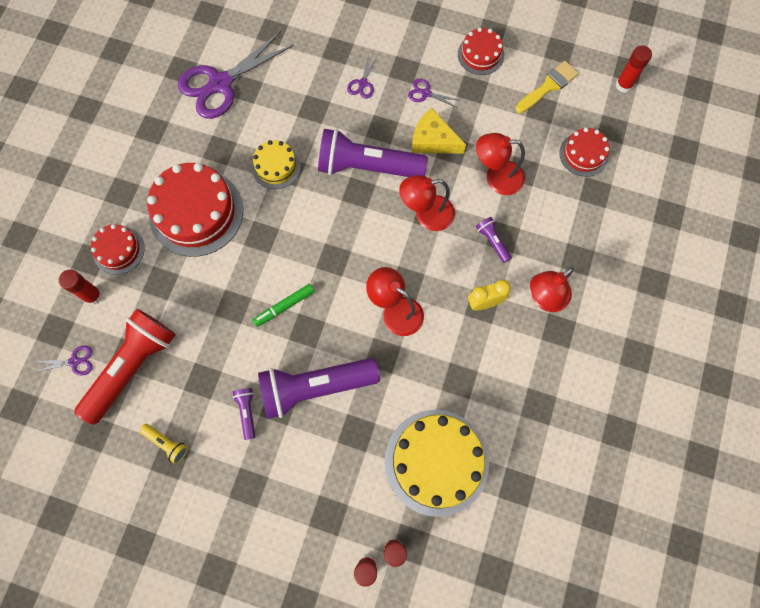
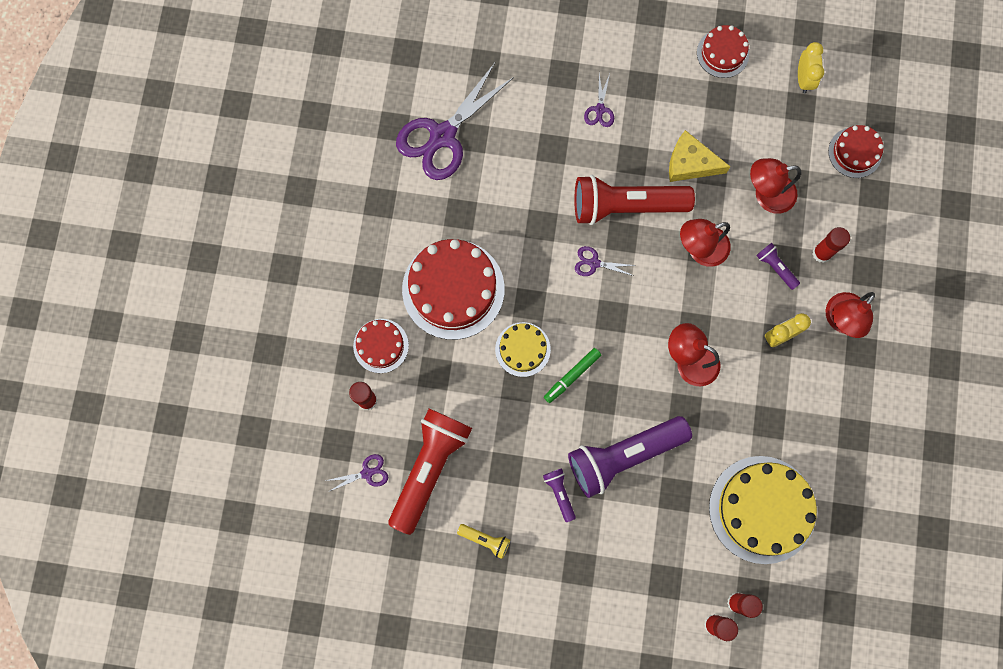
camera: 10 degrees left, 5 degrees up
yellow cake [252,140,301,189] -> yellow cake moved to [495,322,551,377]
purple flashlight [318,129,428,177] -> red flashlight [574,175,695,225]
purple scissors [408,79,462,108] -> purple scissors moved to [575,246,636,276]
yellow brush [516,61,579,113] -> yellow clock [798,42,824,93]
red glue stick [616,45,652,93] -> red glue stick moved to [812,227,850,263]

